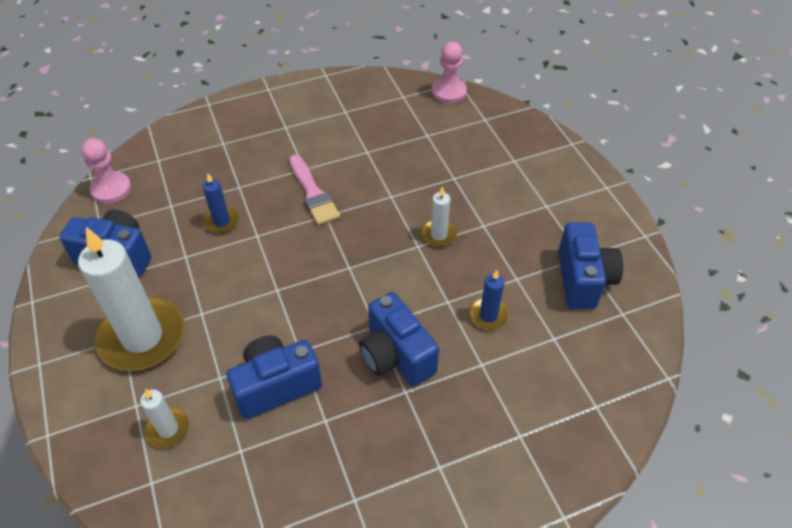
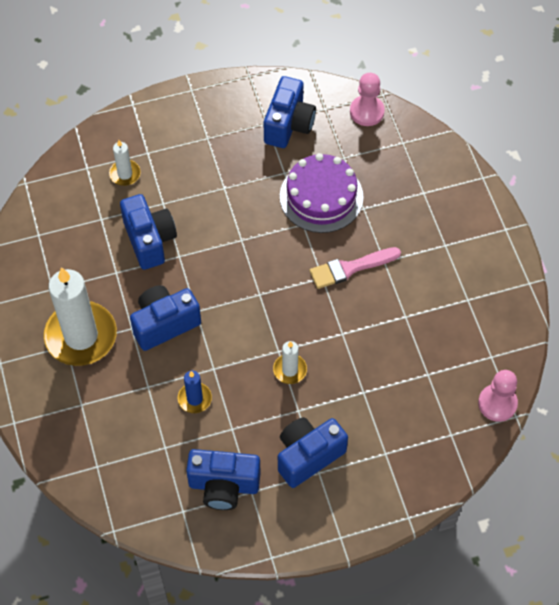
camera: 95 degrees right, 10 degrees up
white candle [78,227,185,371] -> white candle moved to [44,267,117,366]
blue candle [203,173,239,233] -> purple cake [280,153,364,233]
none -> blue camera [278,417,348,488]

